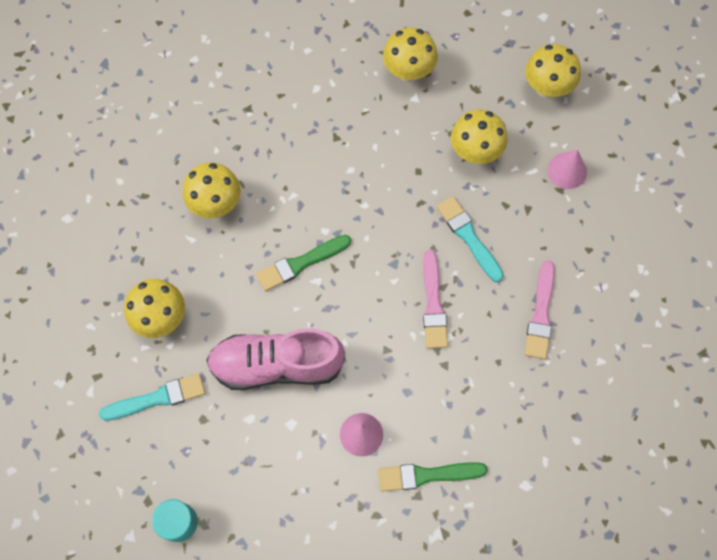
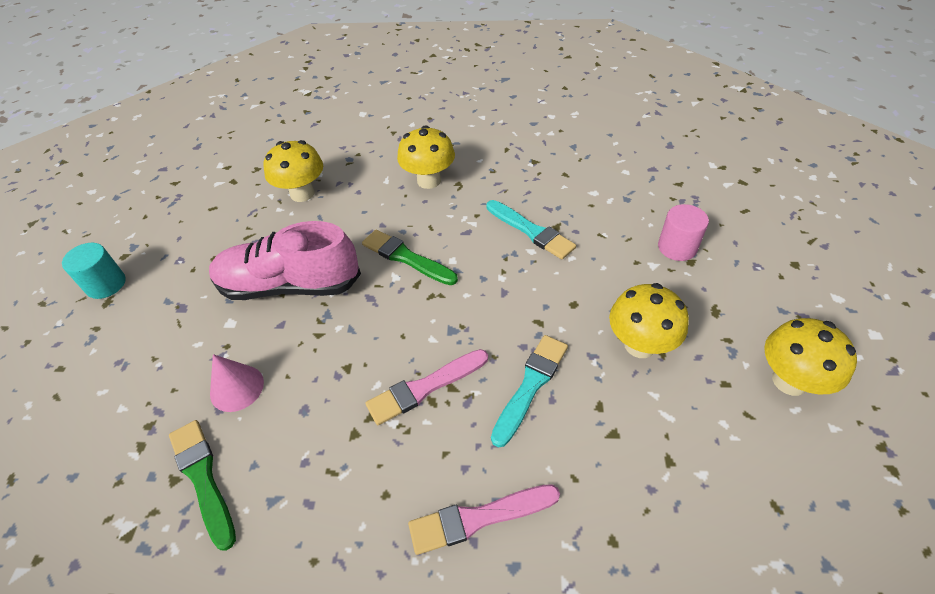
camera: 65 degrees right, 20 degrees down
turquoise brush [99,374,206,421] -> turquoise brush moved to [486,200,576,259]
pink shoe [206,329,345,390] -> pink shoe turned 60 degrees counterclockwise [209,221,361,300]
yellow mushroom [383,28,438,82] -> pink cylinder [658,204,709,261]
pink cone [547,150,587,189] -> none

